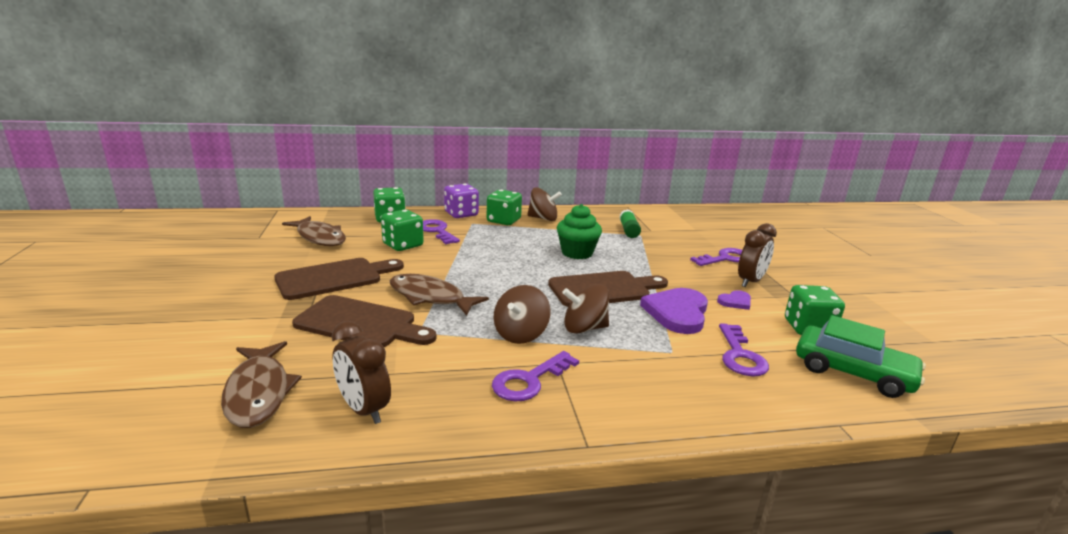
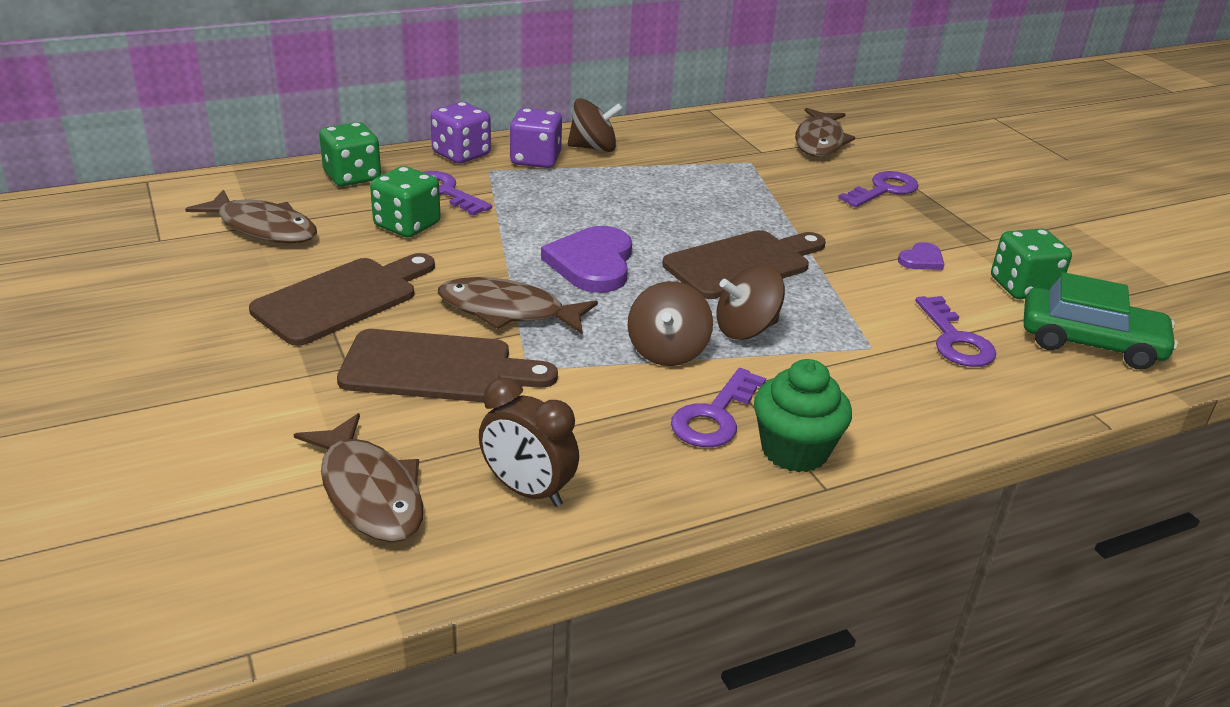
camera: 15 degrees left, 10 degrees up
green dice [487,189,522,225] -> purple dice [510,108,562,168]
green cupcake [557,204,602,259] -> green cupcake moved to [754,359,852,473]
green glue stick [620,209,641,238] -> none
purple heart [640,288,708,334] -> purple heart moved to [541,226,632,293]
brown clock [738,223,777,287] -> none
none -> brown fish [795,108,855,157]

